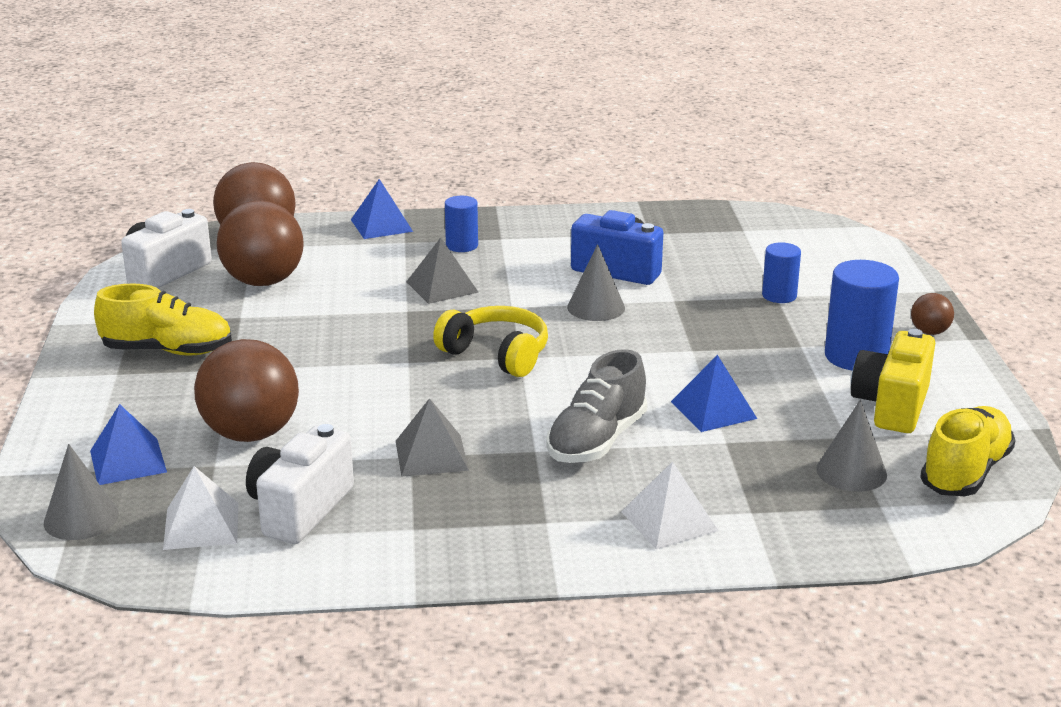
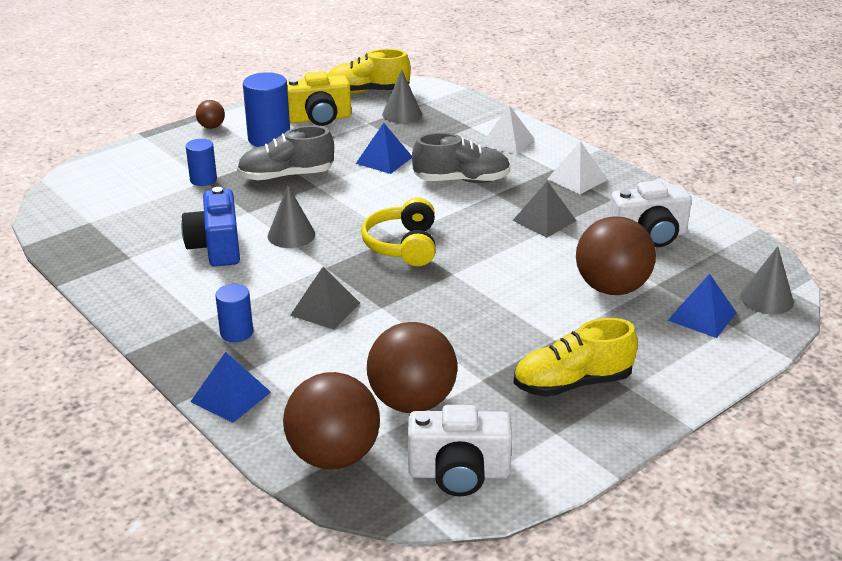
camera: 125 degrees left, 5 degrees up
yellow shoe [94,284,232,356] -> yellow shoe turned 75 degrees counterclockwise [514,318,638,397]
white pyramid [163,466,238,550] -> white pyramid moved to [547,141,607,194]
none -> grey shoe [237,126,334,181]

